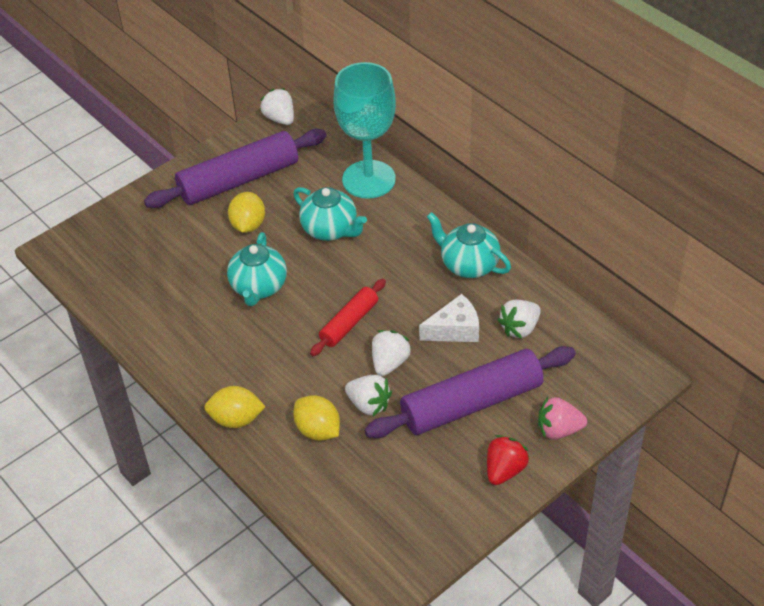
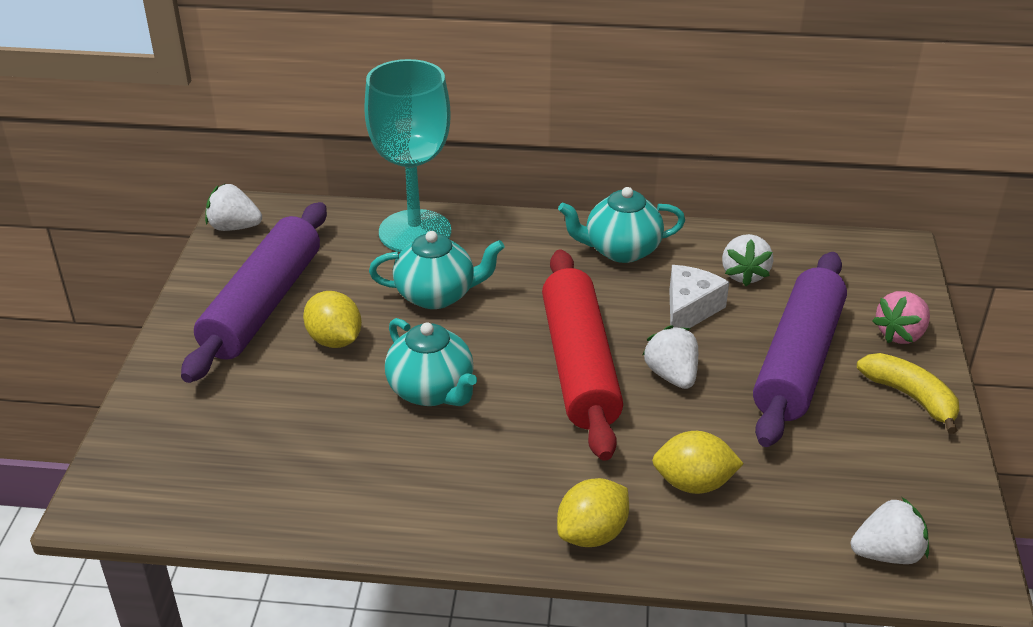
camera: 45 degrees left, 10 degrees down
red rolling pin [310,279,386,356] -> red rolling pin [542,249,623,461], size x1.84
white strawberry [345,375,392,416] -> white strawberry moved to [851,497,929,564]
red strawberry [487,435,529,485] -> yellow banana [857,353,959,434]

